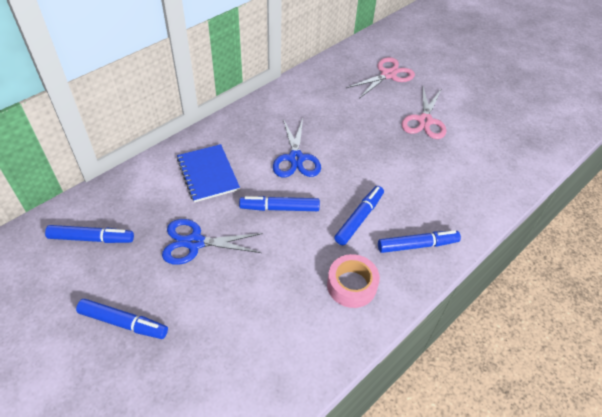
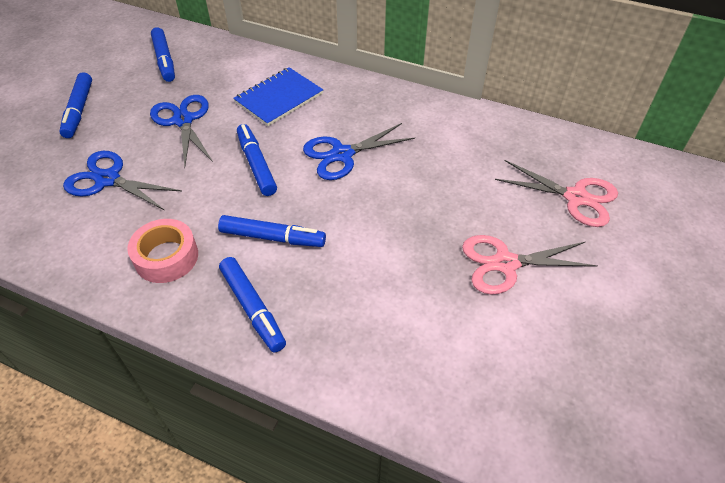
camera: 70 degrees right, 0 degrees up
none -> blue scissors [63,151,182,210]

